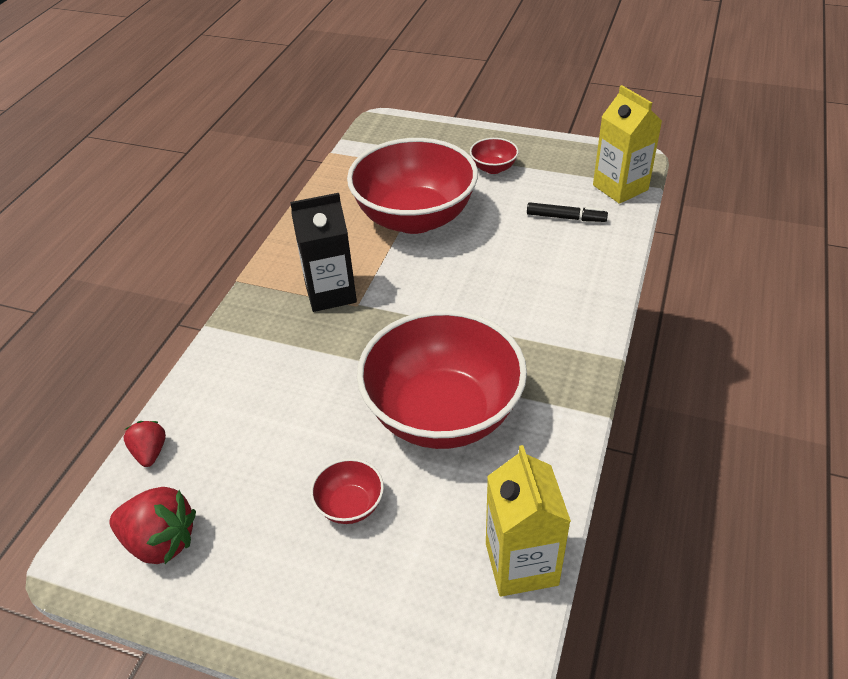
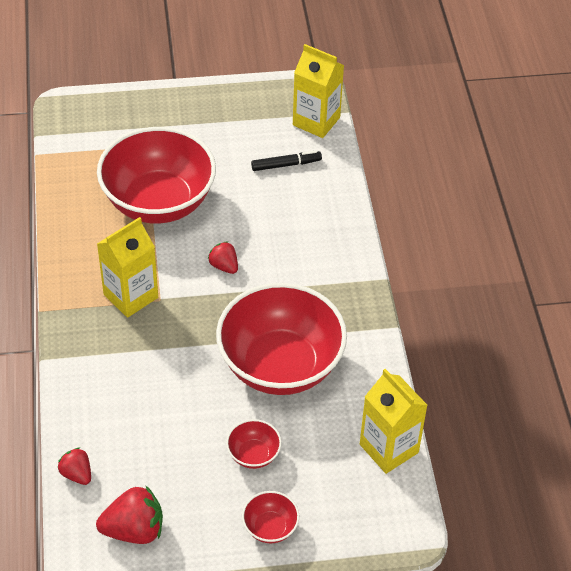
camera: 30 degrees left, 5 degrees up
black carton [290,193,357,312] -> yellow carton [97,217,158,318]
red bowl [470,138,519,174] -> red bowl moved to [242,491,299,543]
none -> red strawberry [208,241,238,274]

